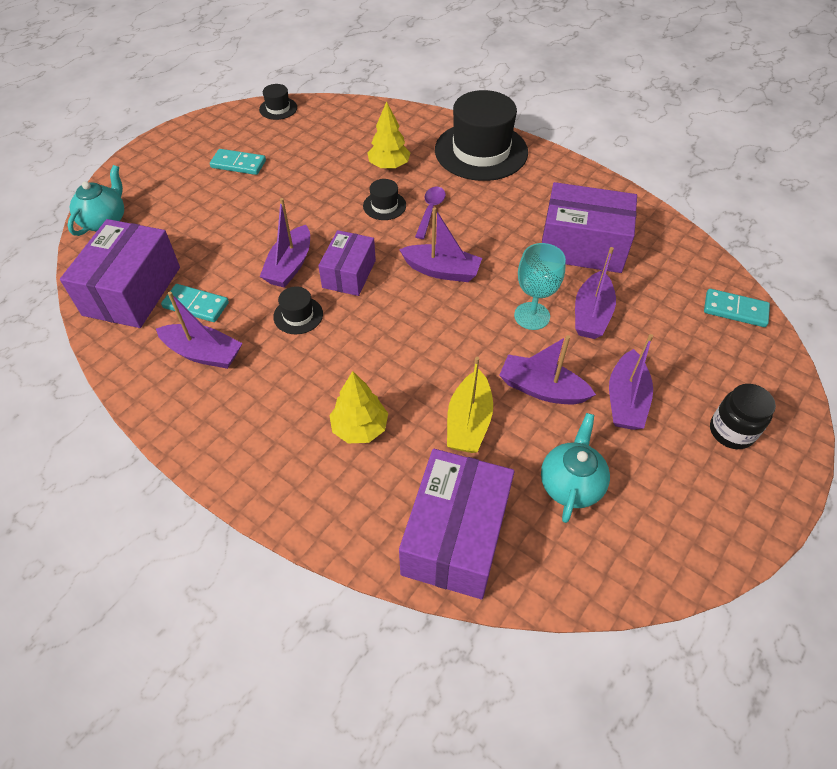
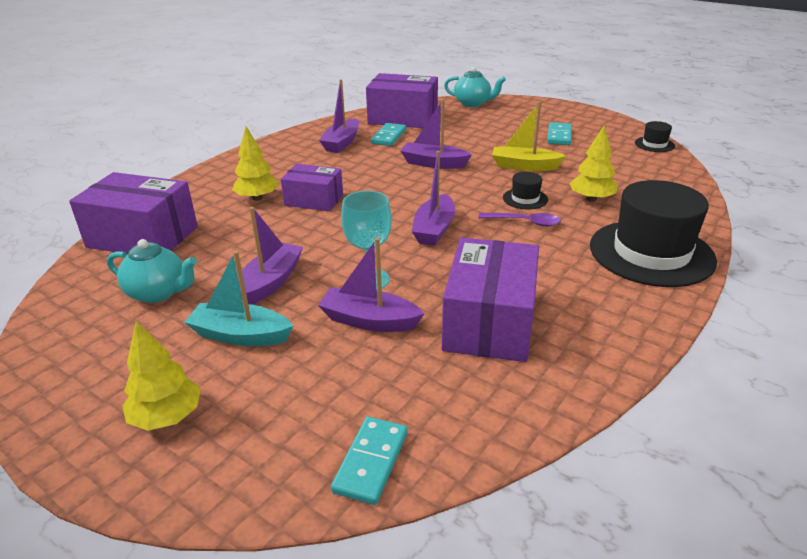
camera: 90 degrees right, 20 degrees down
black hat [273,286,323,334] -> none
purple box [318,230,376,296] -> purple box moved to [281,164,343,211]
yellow boat [447,357,493,453] -> yellow boat moved to [492,101,566,171]
purple boat [609,334,653,430] -> turquoise boat [184,251,293,346]
black jar [710,384,776,449] -> yellow tree [122,321,201,431]

